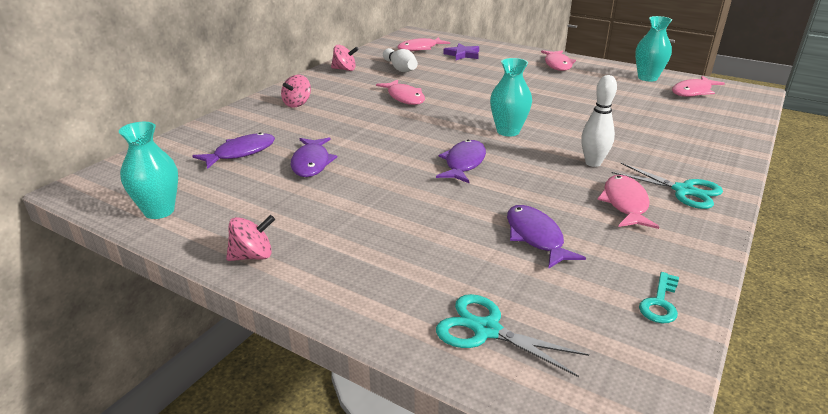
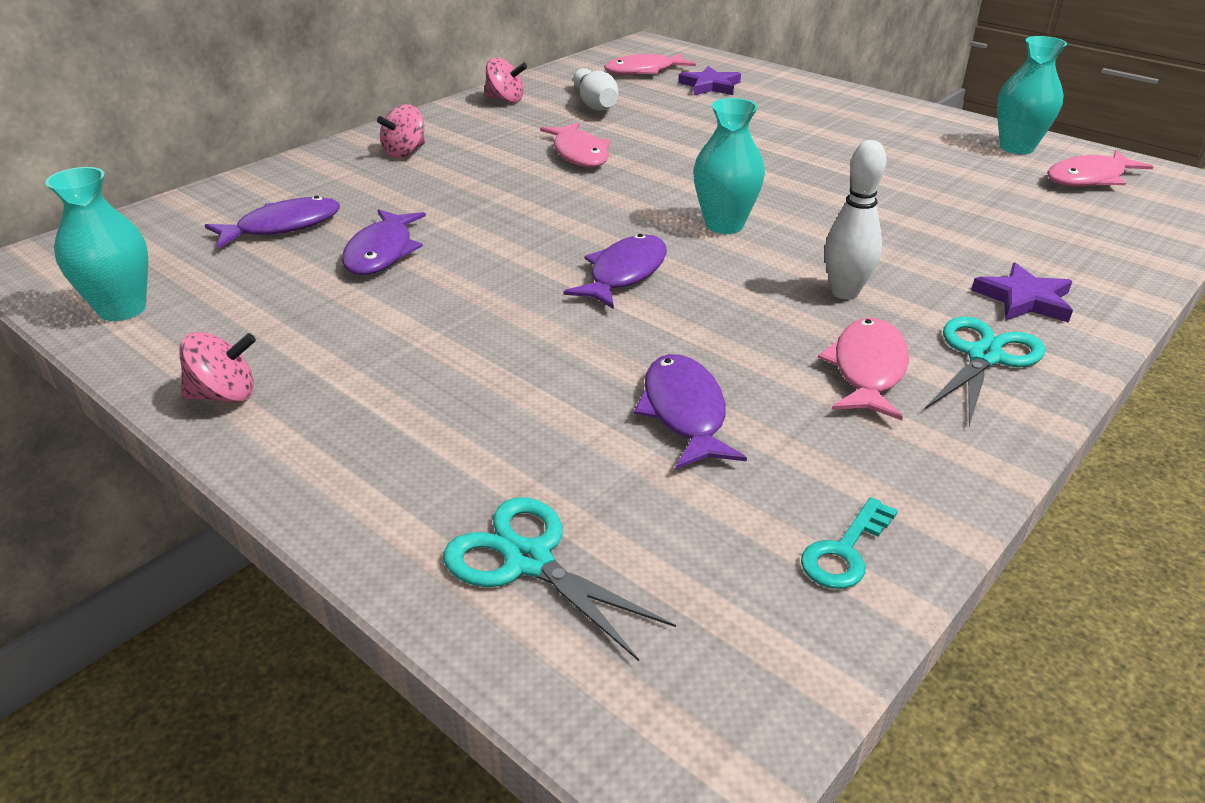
camera: 10 degrees right, 5 degrees up
pink fish [541,50,576,71] -> none
turquoise scissors [612,163,723,209] -> turquoise scissors turned 105 degrees counterclockwise [924,317,1045,426]
none -> purple star [971,263,1073,323]

